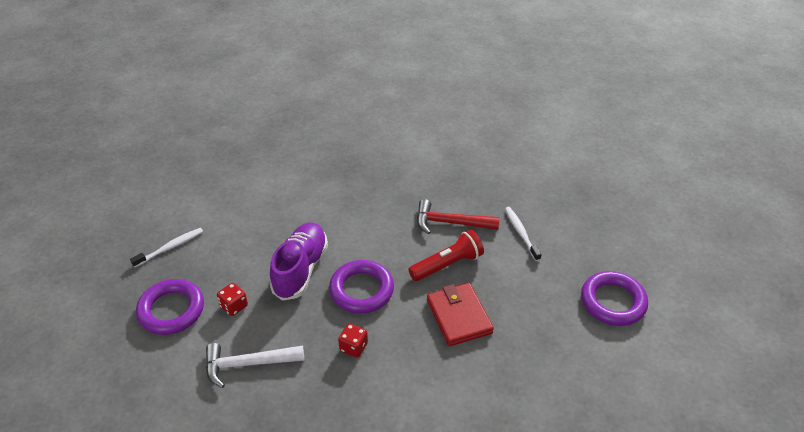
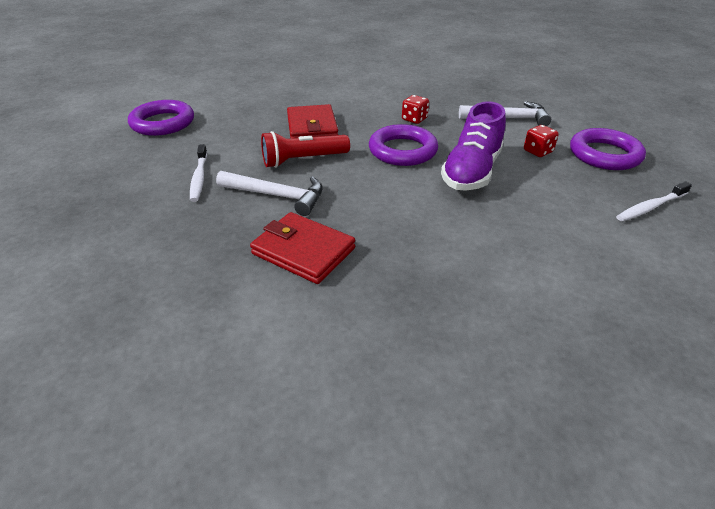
camera: 170 degrees left, 5 degrees down
red hammer [417,199,500,234] -> white hammer [216,171,323,216]
none -> red wallet [250,212,355,284]

